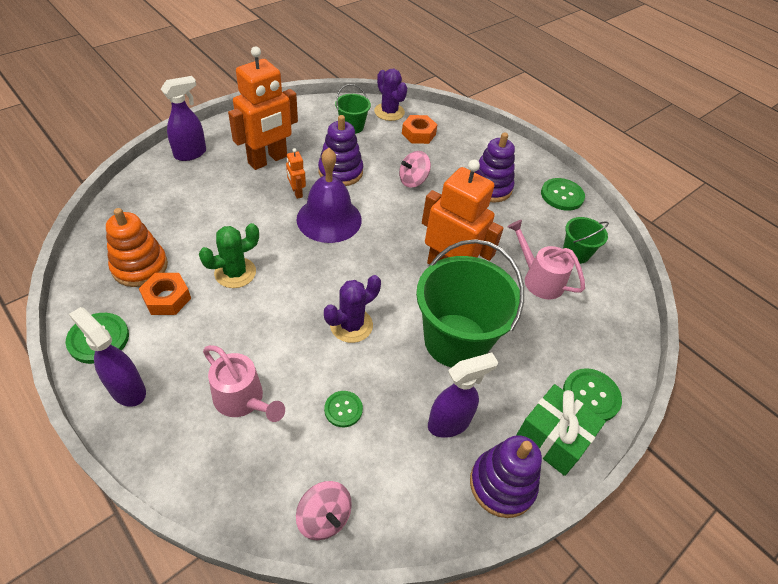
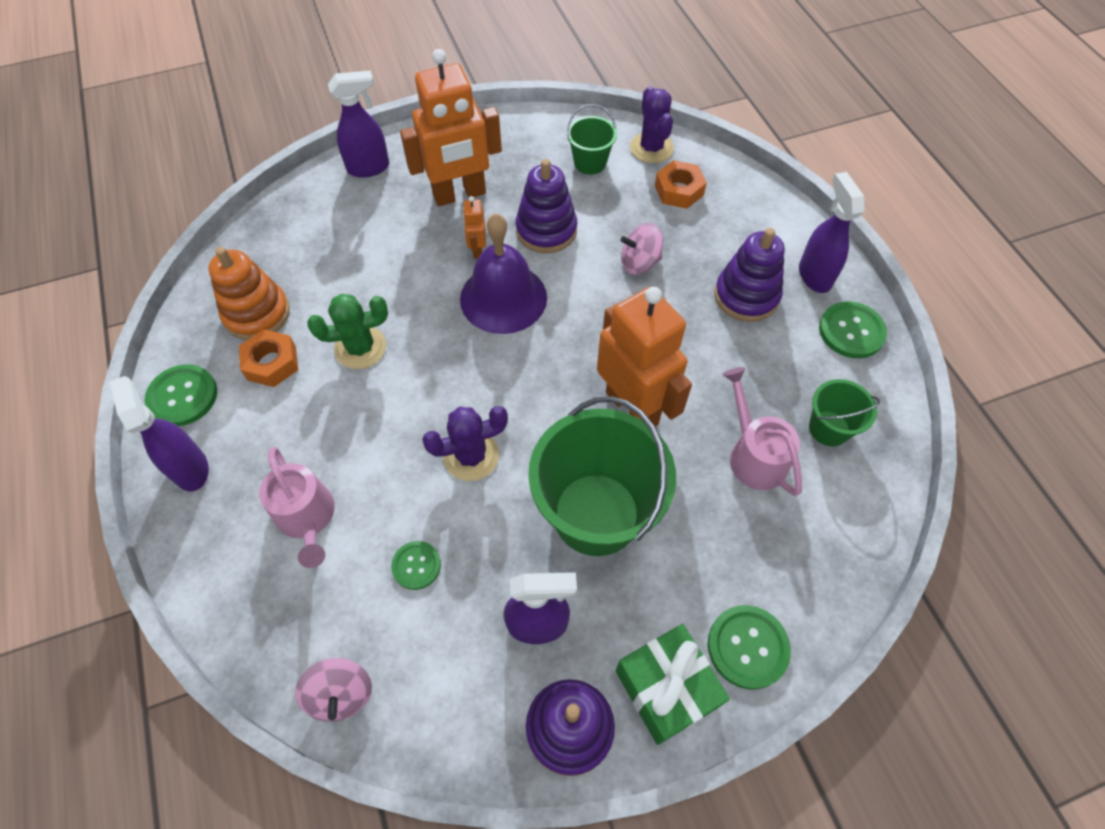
camera: 25 degrees right, 10 degrees up
none -> purple spray bottle [799,172,865,293]

